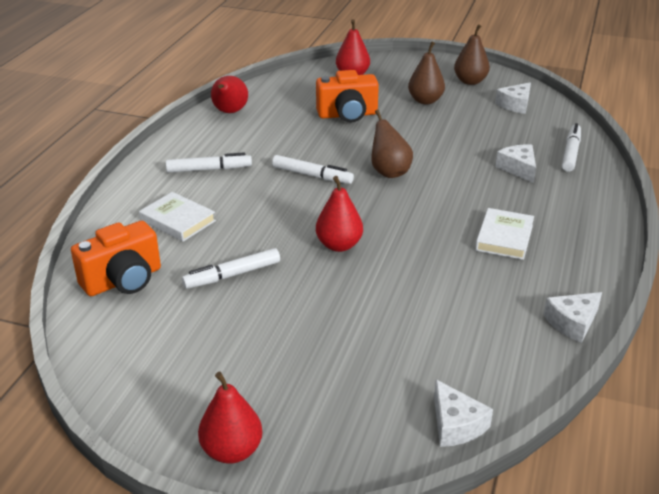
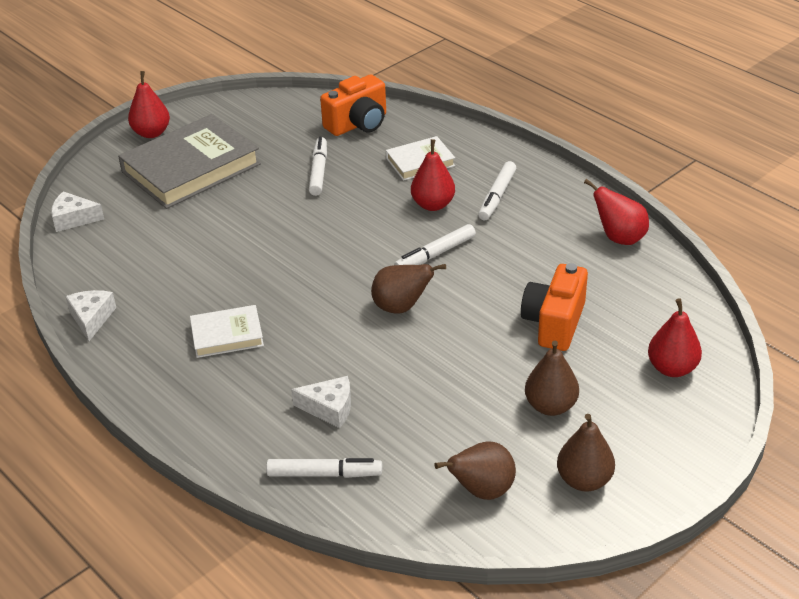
camera: 120 degrees right, 5 degrees up
orange camera [71,221,161,296] -> orange camera turned 120 degrees counterclockwise [320,74,386,136]
red pear [316,176,363,252] -> red pear moved to [411,139,455,211]
white book [475,208,534,260] -> white book turned 60 degrees counterclockwise [190,305,264,358]
white cheese [495,82,531,114] -> brown pear [434,441,516,500]
white marker [562,123,581,172] -> white marker turned 45 degrees counterclockwise [266,458,382,478]
none -> grey book [118,114,261,209]

